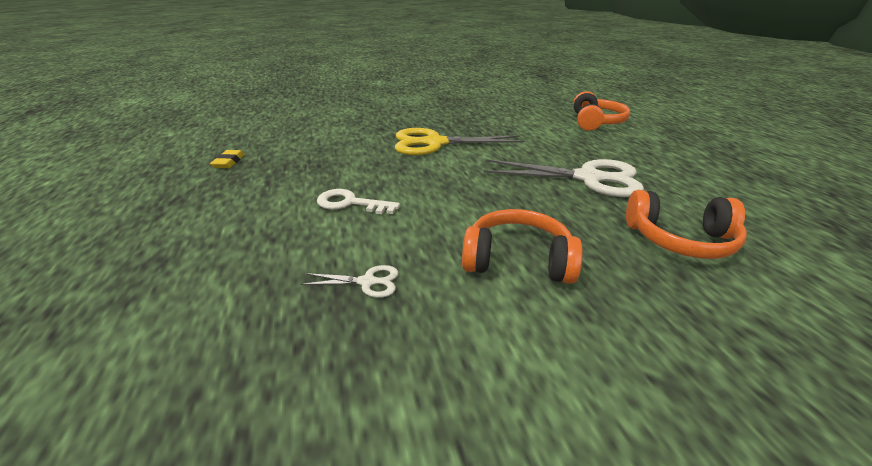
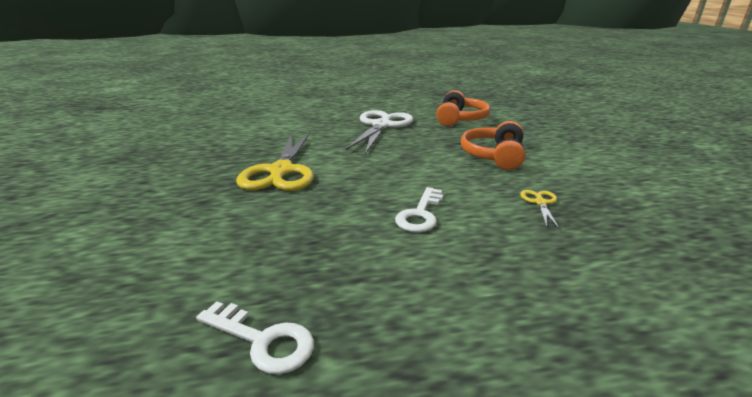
camera: 85 degrees left, 5 degrees down
yellow eraser [210,150,245,168] -> white key [196,301,314,374]
white scissors [300,265,398,298] -> yellow scissors [520,190,560,229]
orange headphones [573,91,630,131] -> none

